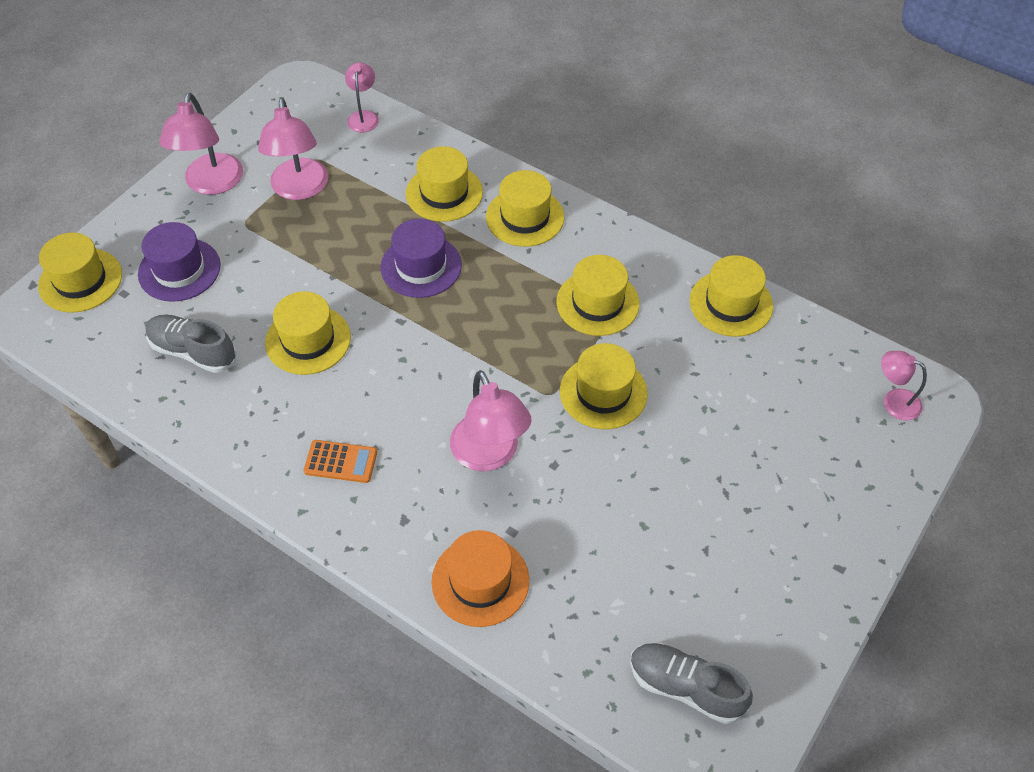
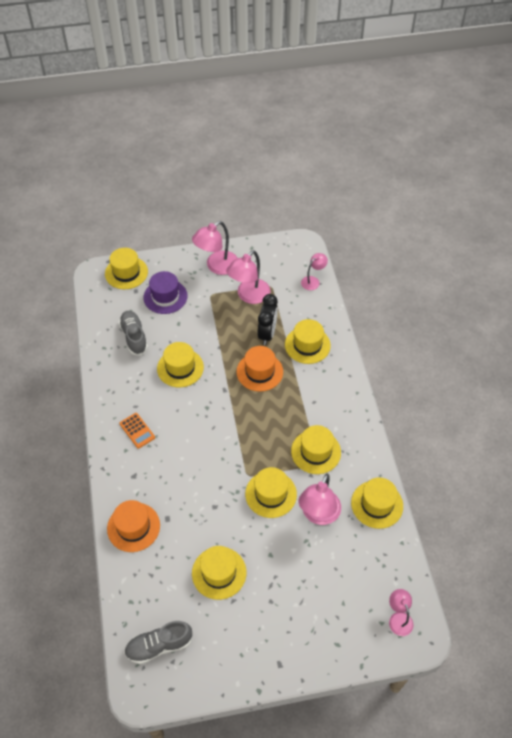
camera: 45 degrees right, 0 degrees up
purple hat [380,219,462,298] -> orange hat [236,346,283,392]
pink lamp [450,370,531,471] -> pink lamp moved to [298,474,341,525]
yellow hat [486,170,564,247] -> yellow hat moved to [192,546,246,600]
grey shoe [630,643,753,724] -> grey shoe turned 90 degrees counterclockwise [124,621,193,664]
none -> black clock [258,294,278,345]

